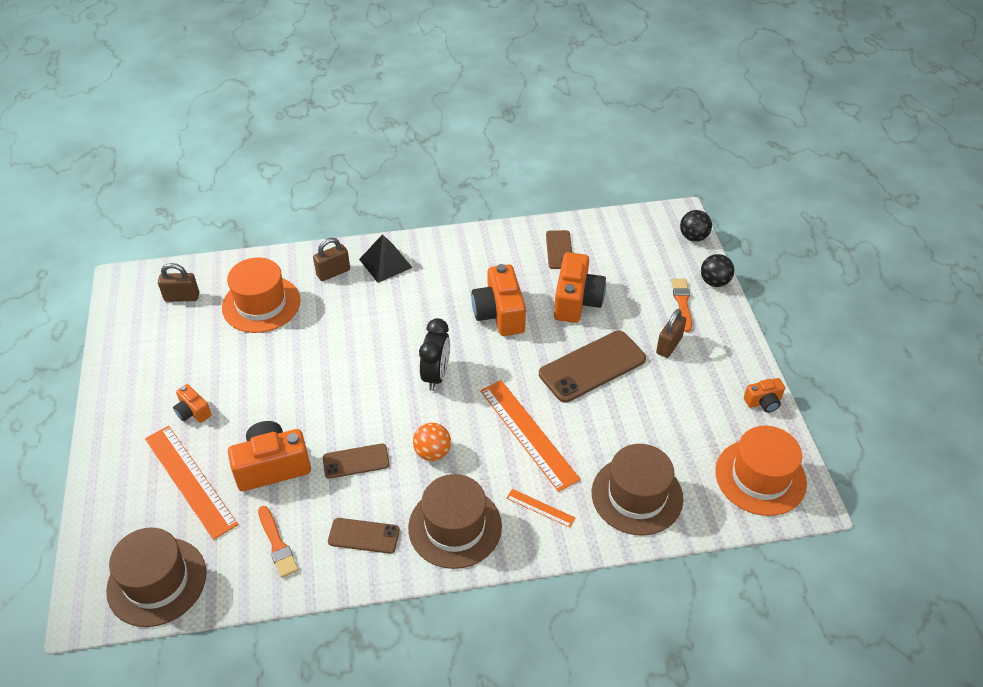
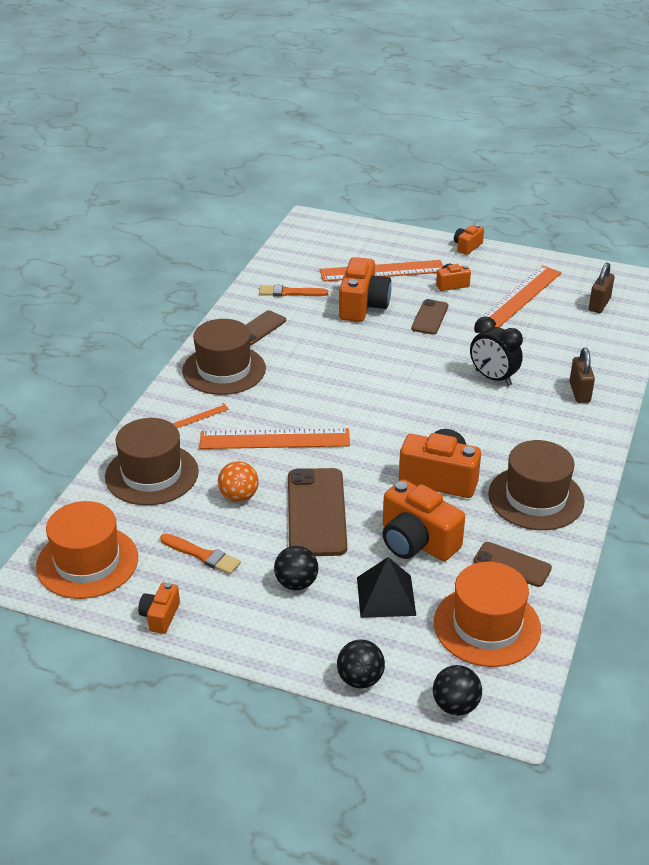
camera: 120 degrees right, 10 degrees down
brown hat [106,527,207,627] -> brown hat moved to [488,440,584,530]
orange hat [222,257,301,333] -> orange hat moved to [434,562,541,667]
brown phone [323,444,389,479] -> brown phone moved to [411,299,448,335]
black pyramid [359,234,413,283] -> black pyramid moved to [357,557,416,618]
orange ball [413,423,451,461] -> orange ball moved to [218,461,259,502]
black clock [419,318,450,391] -> black clock moved to [470,316,523,386]
brown padlock [656,309,686,358] -> black ball [274,546,318,590]
orange brush [672,279,692,332] -> orange brush moved to [160,533,241,575]
none -> orange camera [454,224,484,255]
none -> orange ruler [480,265,562,327]

